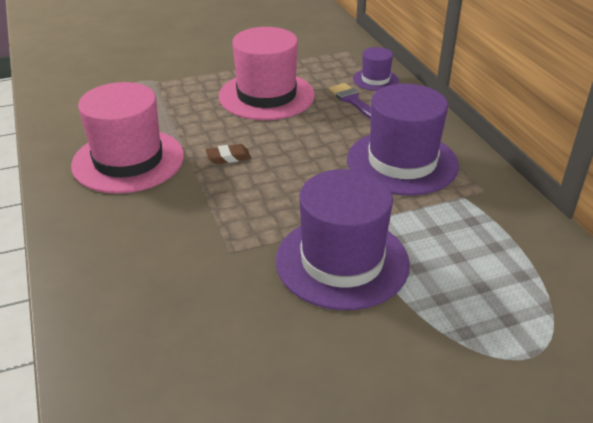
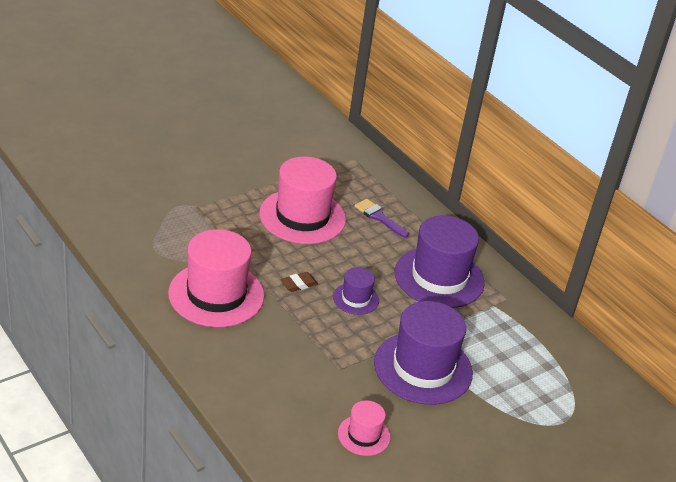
camera: 20 degrees left, 0 degrees up
purple hat [353,47,399,91] -> purple hat moved to [333,267,379,315]
none -> pink hat [338,400,390,456]

